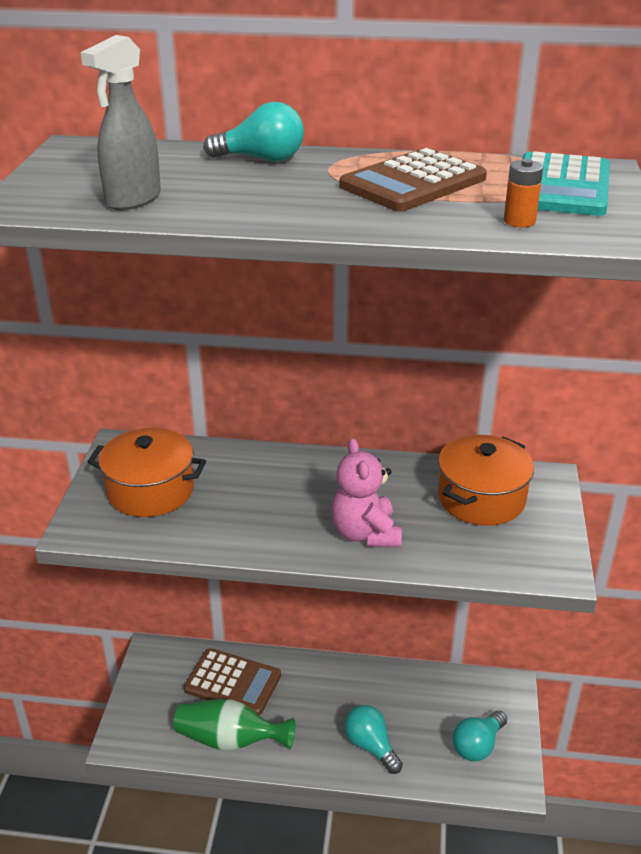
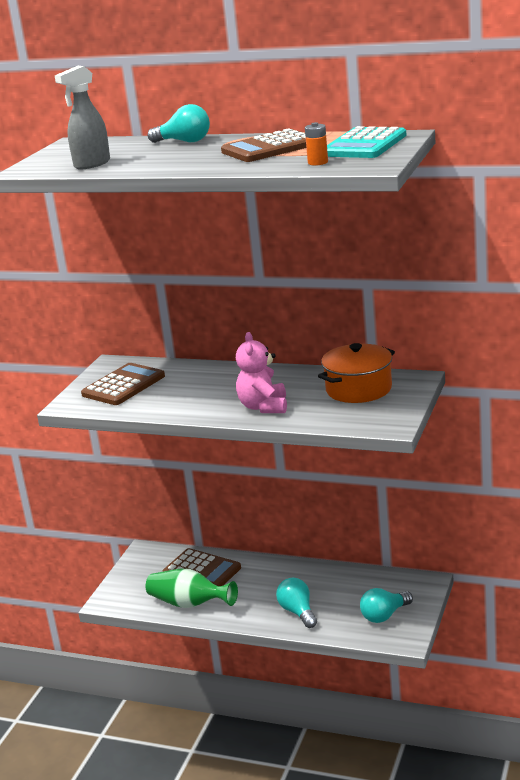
camera: 15 degrees right, 10 degrees down
orange pot [87,428,206,517] -> brown calculator [81,363,165,405]

